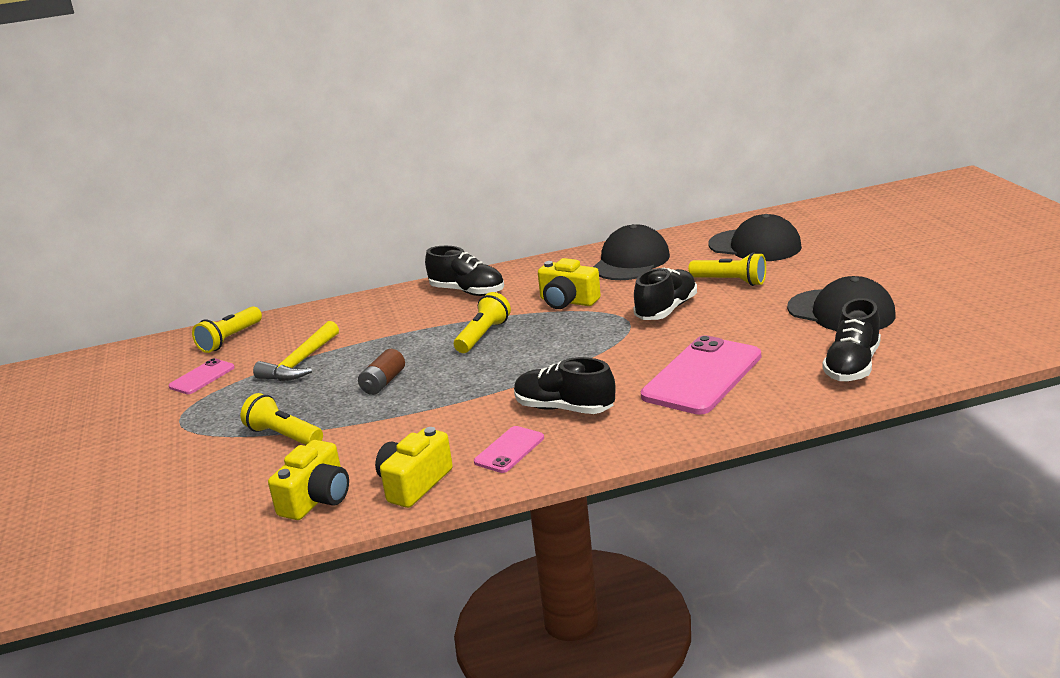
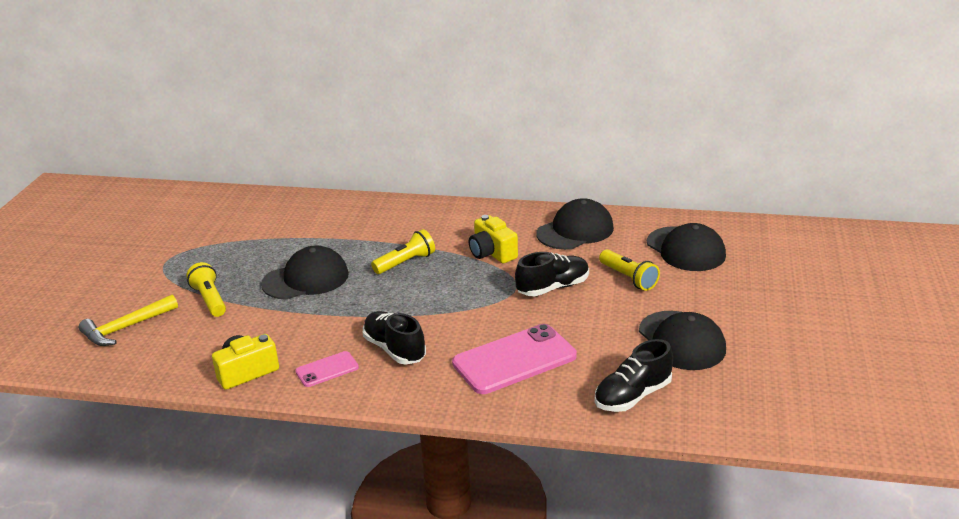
camera: 25 degrees right, 5 degrees up
pink phone [169,358,235,394] -> none
yellow flashlight [192,306,262,353] -> none
yellow hammer [253,321,339,381] -> yellow hammer moved to [79,295,178,346]
yellow camera [268,440,349,520] -> none
brown battery [358,349,405,395] -> black cap [261,245,349,300]
black shoe [425,246,504,296] -> none

